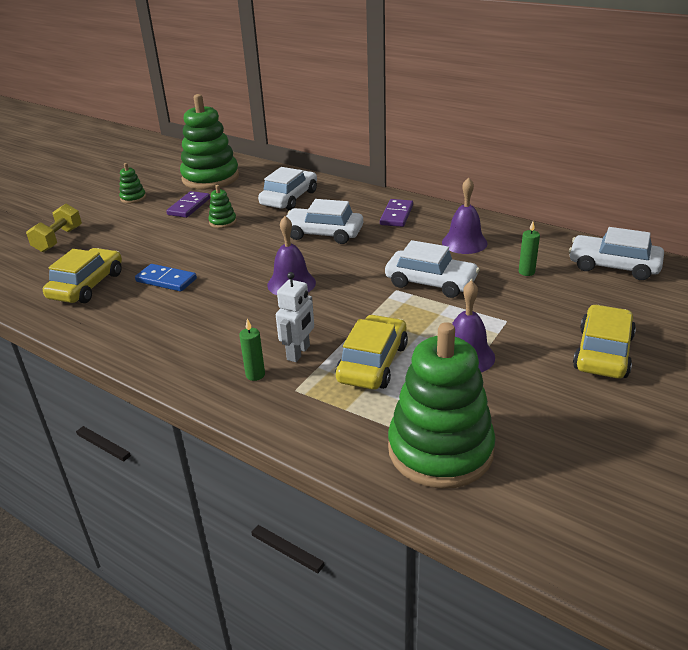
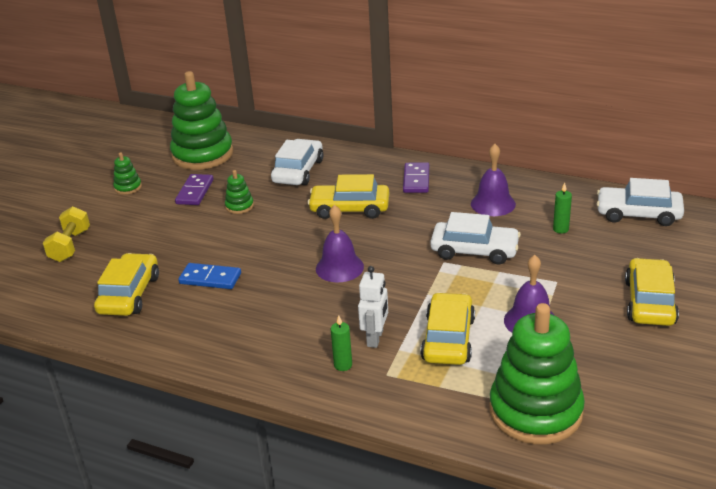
camera: 10 degrees left, 0 degrees up
white car [286,199,363,244] -> yellow car [307,174,389,219]

